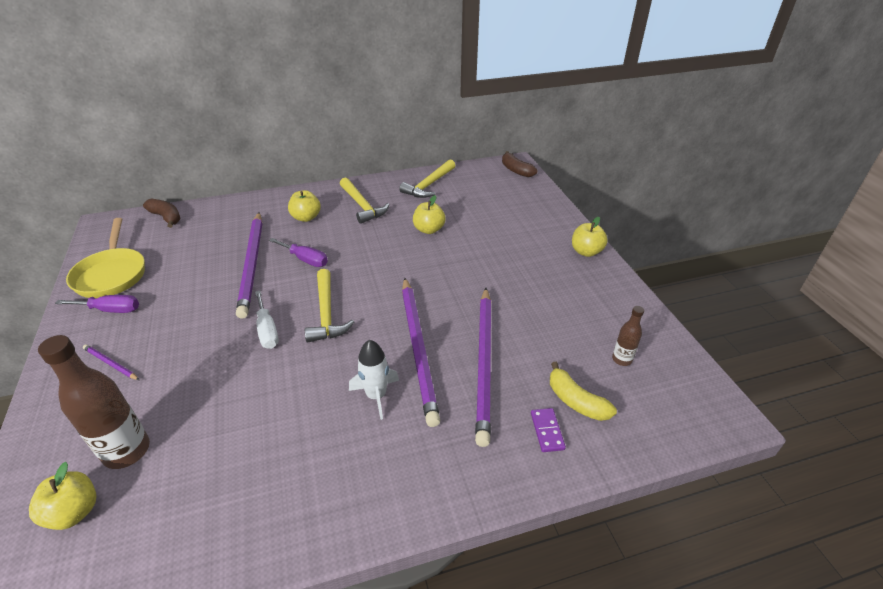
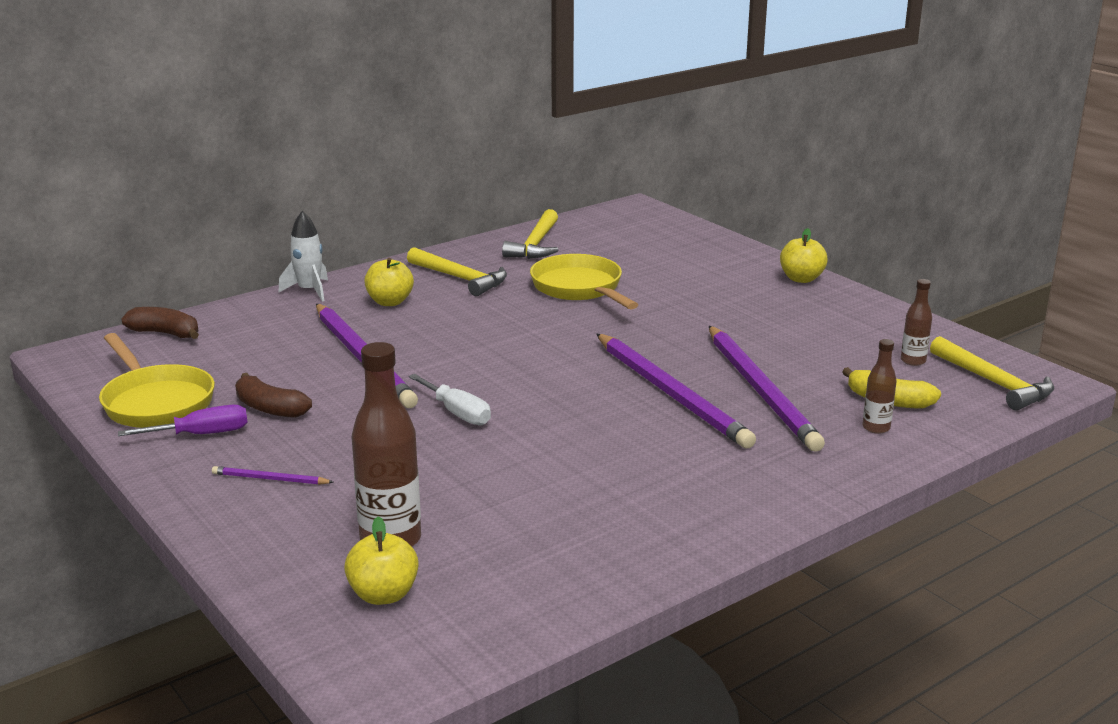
camera: 20 degrees left, 15 degrees down
purple screwdriver [269,238,328,267] -> none
yellow hammer [305,269,354,343] -> yellow hammer moved to [930,336,1054,411]
white rocket [349,340,399,420] -> white rocket moved to [278,211,328,301]
yellow apple [413,195,446,234] -> yellow pan [530,254,638,309]
brown banana [502,151,538,177] -> brown banana moved to [235,373,312,418]
purple domino [531,408,566,452] -> brown bottle [862,339,897,434]

